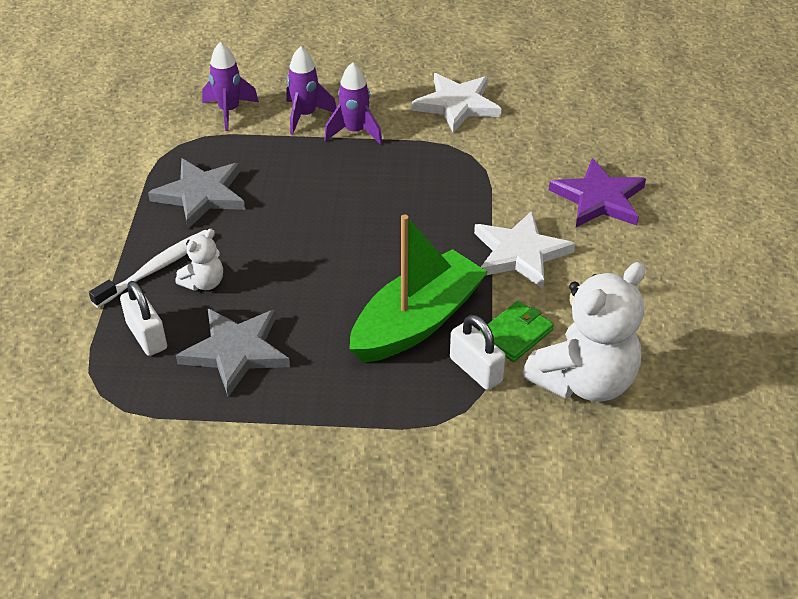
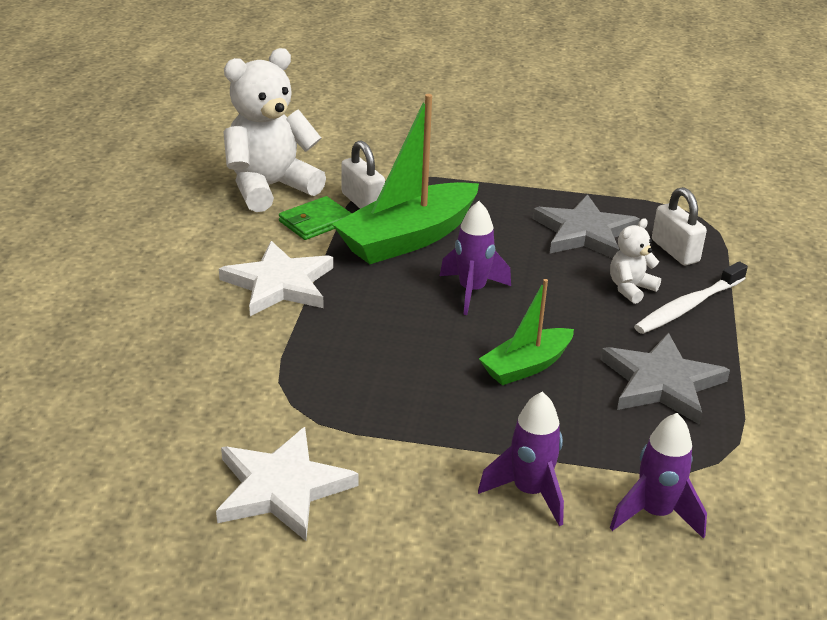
camera: 175 degrees left, 10 degrees down
purple rocket [324,62,382,145] -> purple rocket moved to [440,201,511,315]
purple star [549,158,646,227] -> none
none -> green boat [479,279,574,385]

